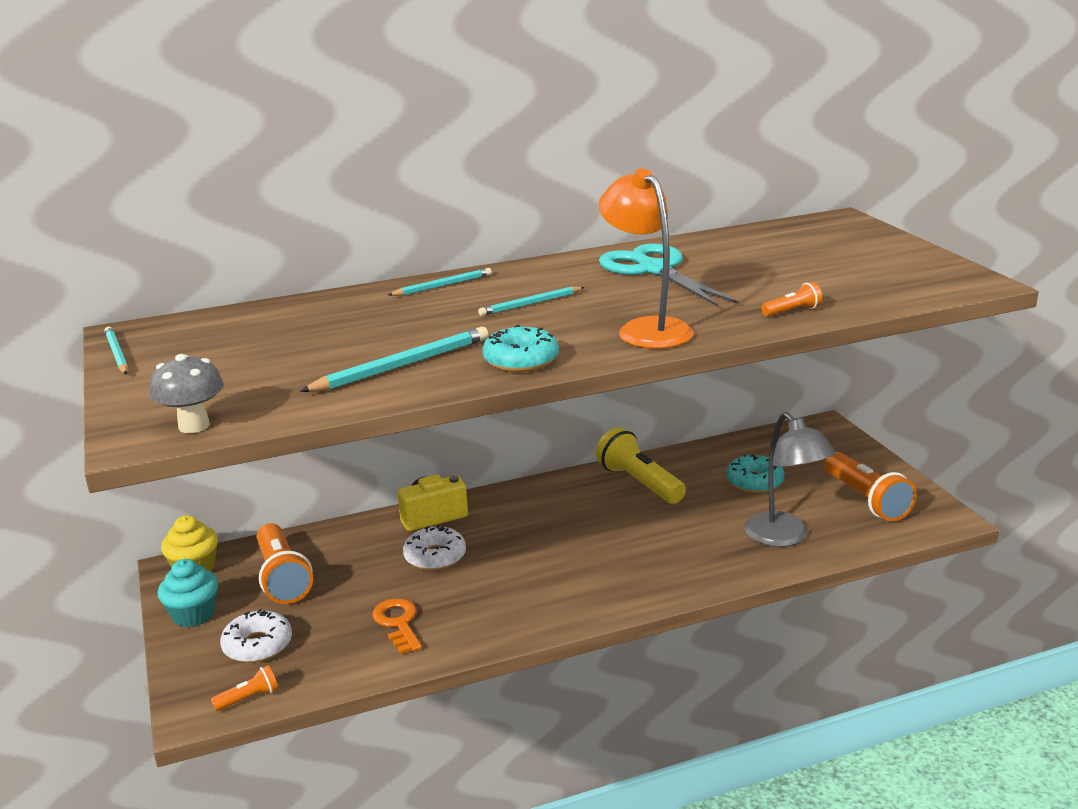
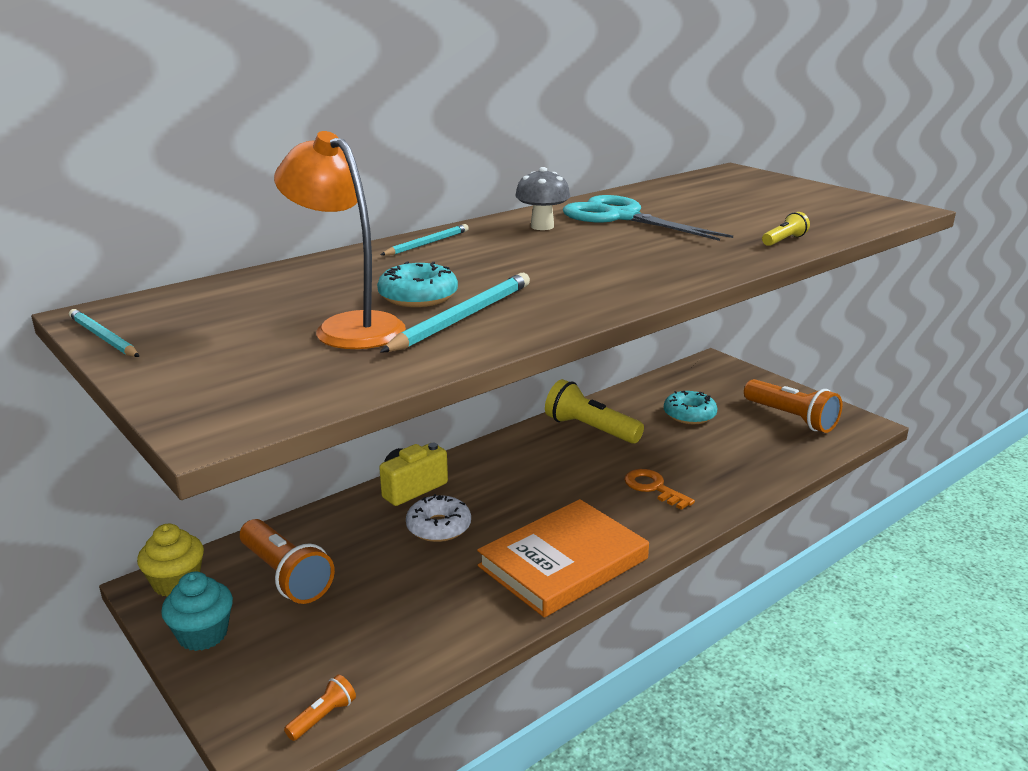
camera: 20 degrees left, 0 degrees up
grey mushroom [150,354,224,433] -> grey mushroom moved to [515,167,570,230]
white donut [220,609,292,663] -> none
orange key [372,598,422,654] -> orange key moved to [624,469,695,510]
turquoise pencil [478,287,585,316] -> none
turquoise donut [482,325,559,372] -> turquoise donut moved to [377,262,458,307]
orange lamp [598,168,694,349] -> orange lamp moved to [274,131,406,349]
grey lamp [744,412,836,547] -> none
orange flashlight [761,282,822,317] -> yellow flashlight [762,212,810,246]
none -> orange book [477,499,649,618]

